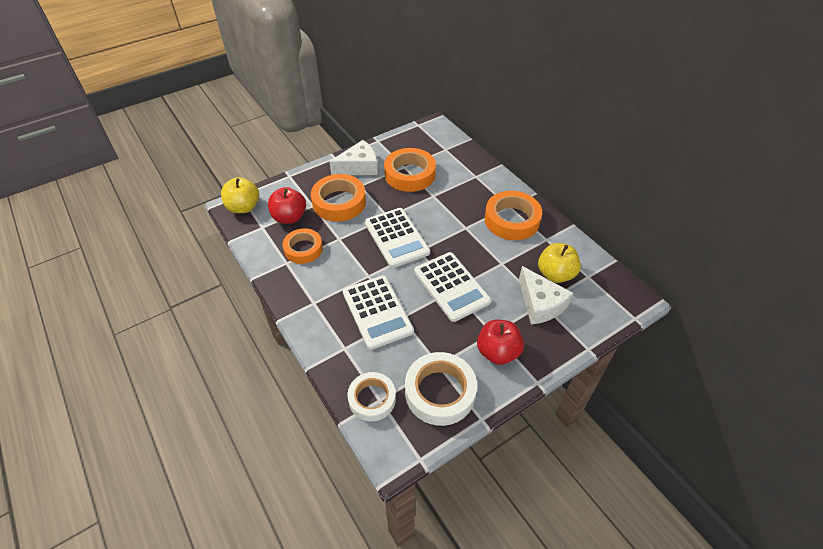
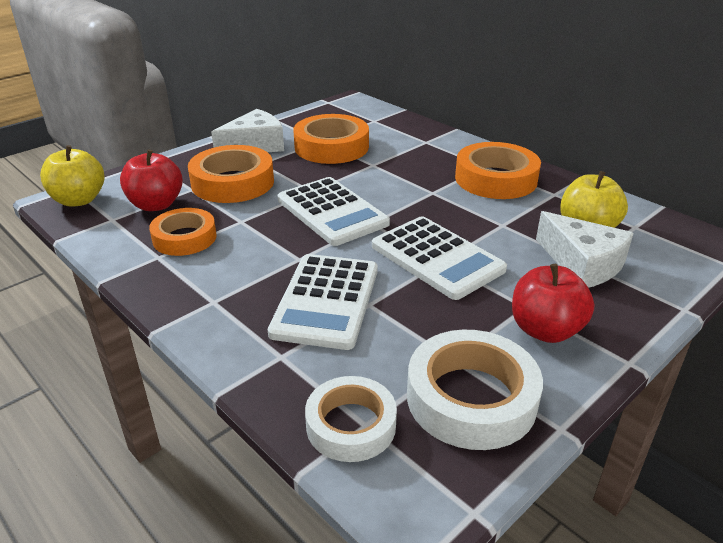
camera: 10 degrees left, 15 degrees down
white calculator [343,275,414,350] -> white calculator turned 45 degrees clockwise [268,254,378,350]

